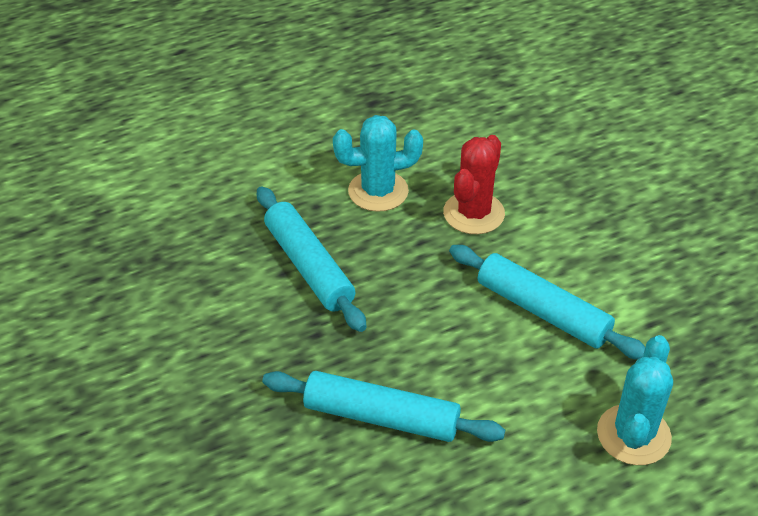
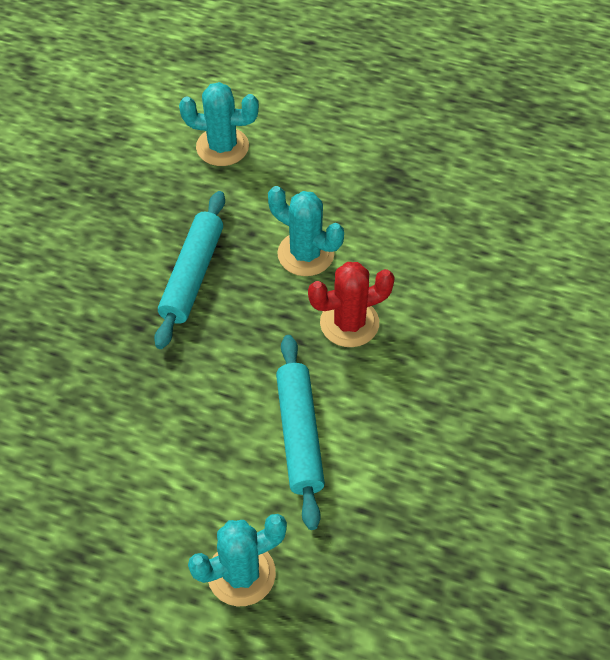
camera: 45 degrees right, 10 degrees up
turquoise rolling pin [262,371,505,442] -> none
none -> turquoise cactus [179,82,259,166]

